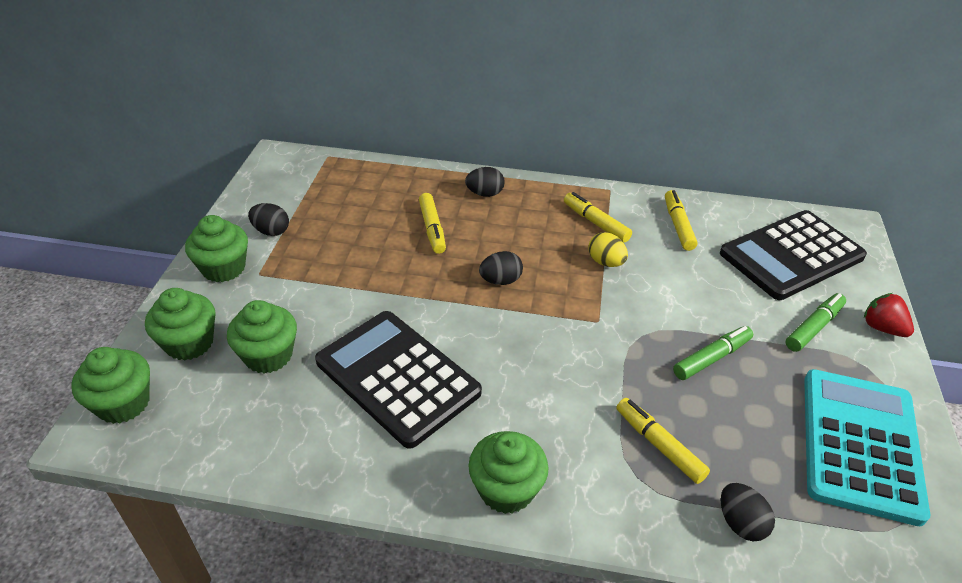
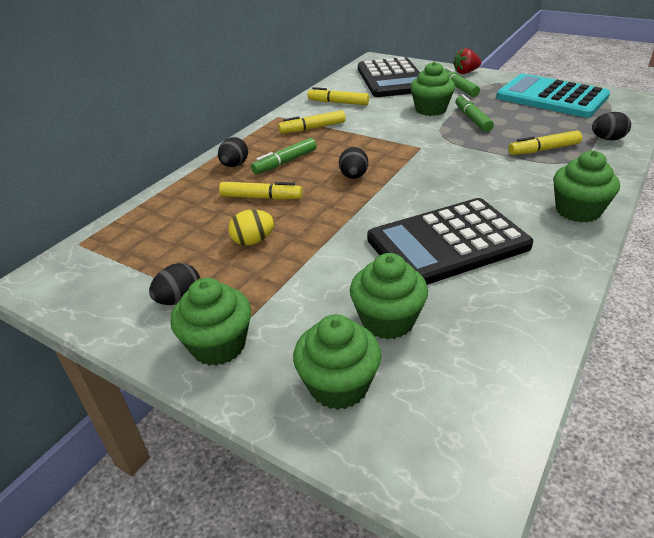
camera: 65 degrees left, 5 degrees down
green cupcake [71,347,150,424] -> green cupcake moved to [410,61,455,116]
yellow egg [589,232,628,267] -> yellow egg moved to [228,209,275,246]
none -> green marker [251,138,317,174]

